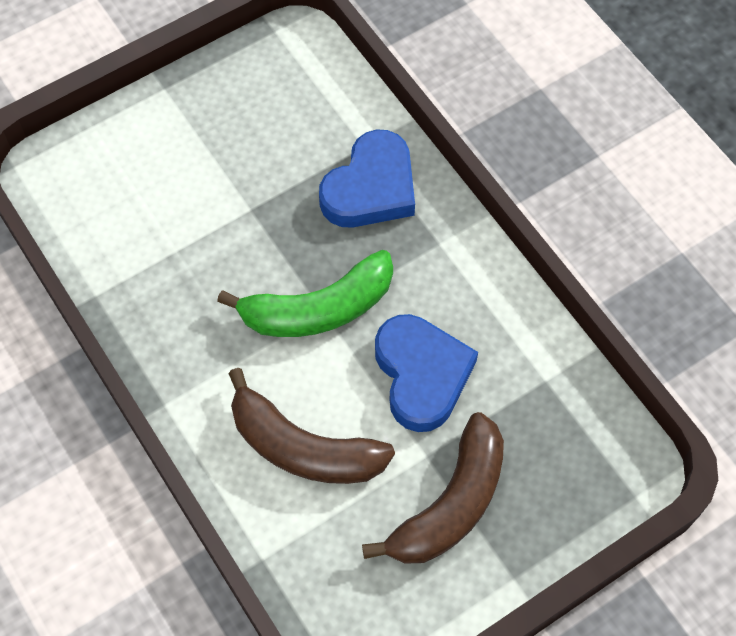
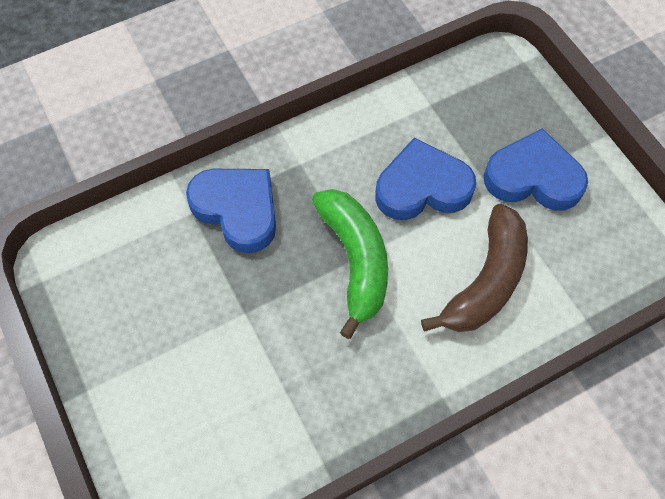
camera: 85 degrees left, 0 degrees up
brown banana [362,412,504,564] -> blue heart [484,129,588,211]

